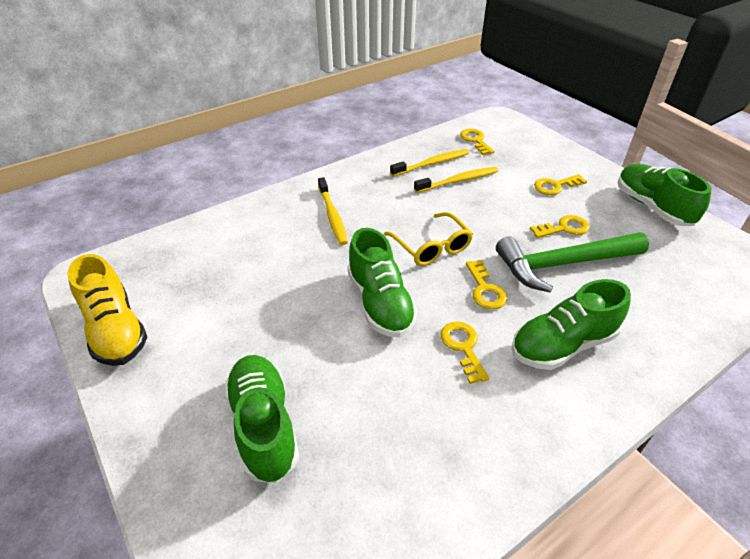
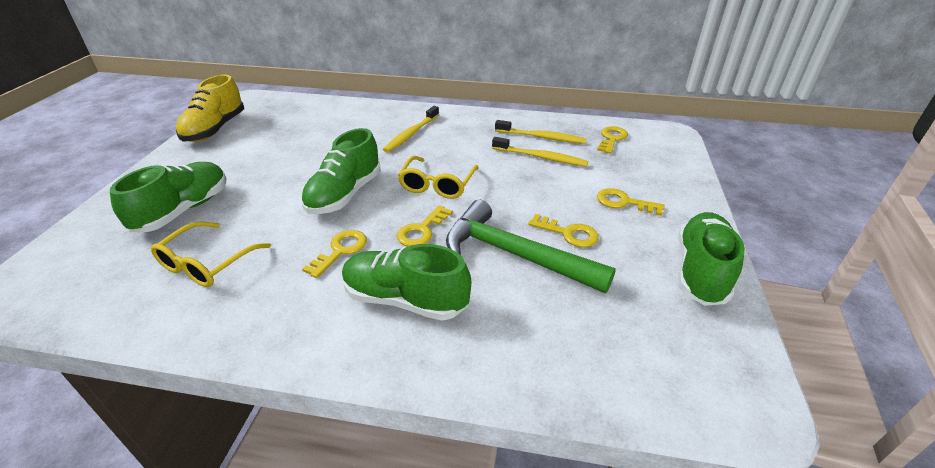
camera: 45 degrees right, 5 degrees down
none -> yellow glasses [151,221,271,287]

